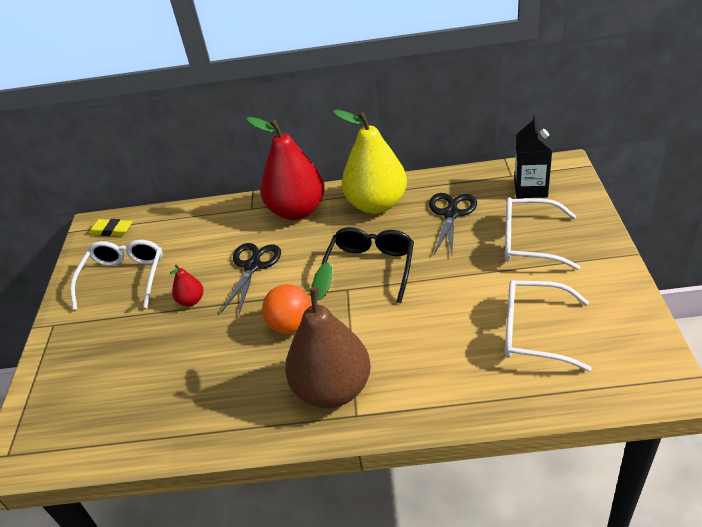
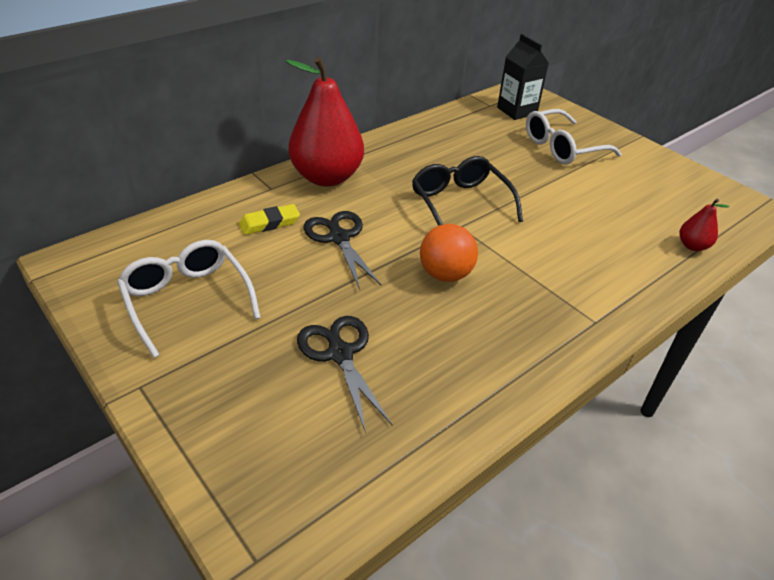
camera: 45 degrees left, 0 degrees up
yellow eraser [89,219,132,236] -> yellow eraser moved to [239,204,300,235]
red pear [170,265,203,306] -> red pear moved to [679,199,729,251]
brown pear [285,262,371,408] -> none
yellow pear [333,110,407,214] -> none
black scissors [429,193,477,255] -> black scissors moved to [297,316,392,433]
white glasses [505,280,591,371] -> none

